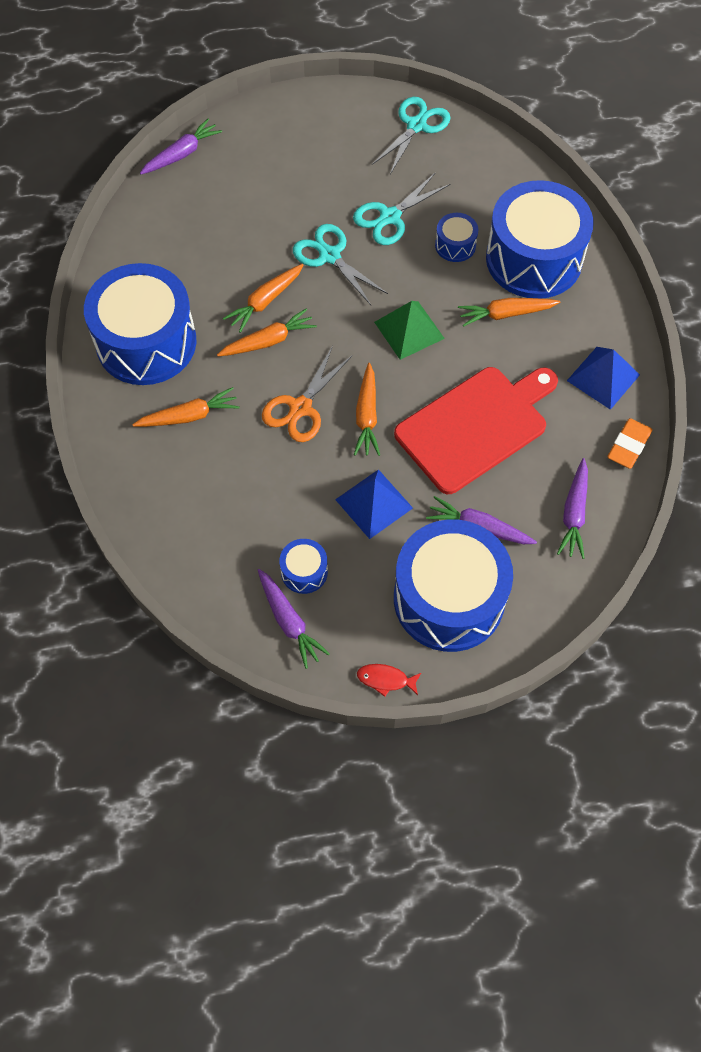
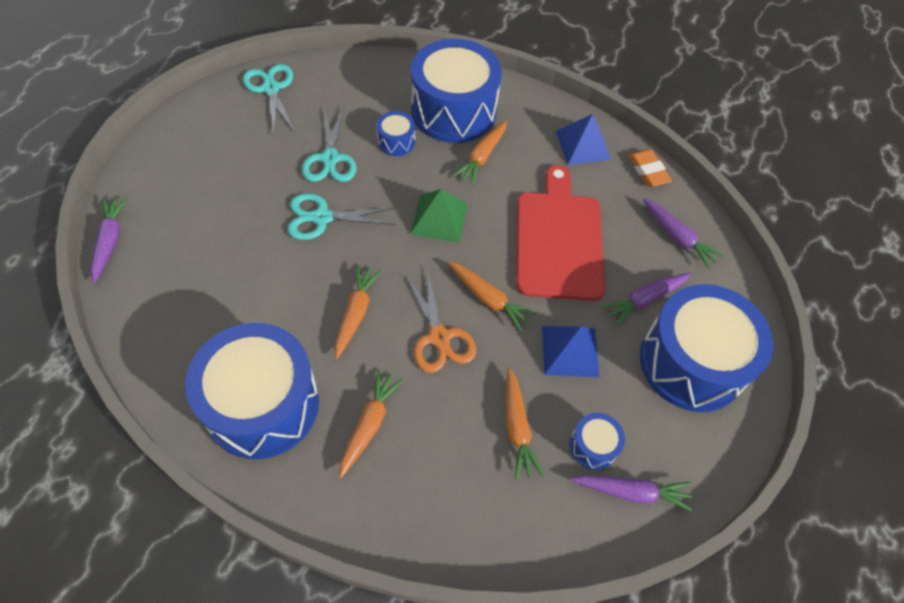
camera: 55 degrees left, 5 degrees down
orange carrot [223,264,303,333] -> orange carrot moved to [506,368,544,480]
red fish [357,664,421,697] -> none

